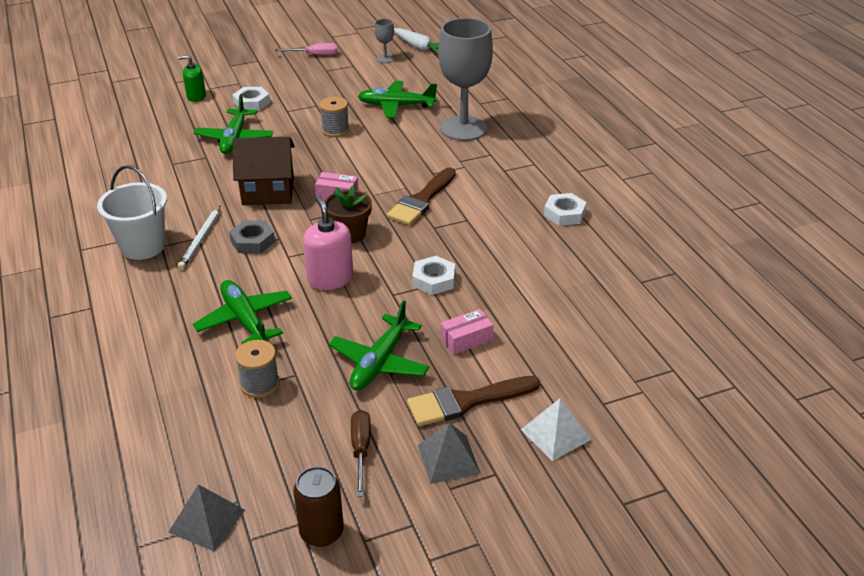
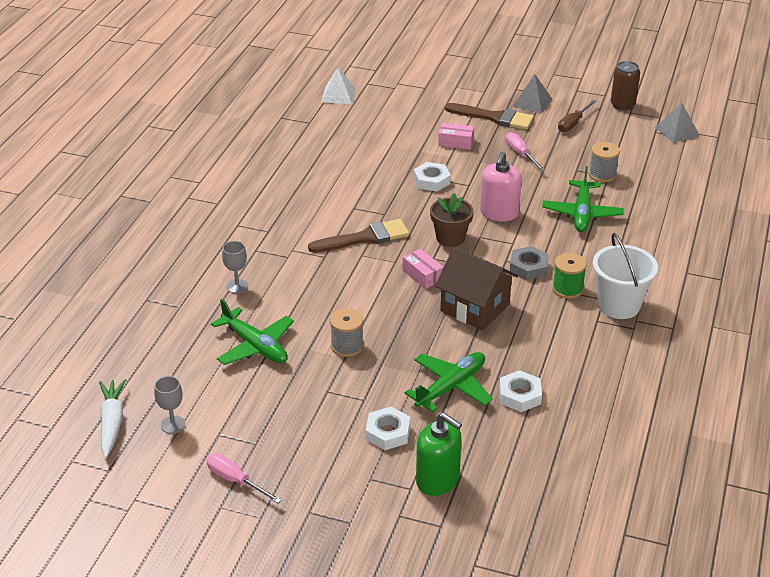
camera: 140 degrees left, 0 degrees up
green soap dispenser [178,55,206,102] -> green soap dispenser [416,413,462,496], size x1.51
white pencil [178,205,221,269] -> green spool [552,253,587,299]
green plane [329,300,429,391] -> pink screwdriver [505,132,545,171]
grey goblet [438,18,493,141] -> grey goblet [222,241,248,293], size x0.41
white pyramid [521,398,591,461] -> white pyramid moved to [321,68,356,104]
white nut [544,193,587,226] -> white nut moved to [499,370,542,412]

